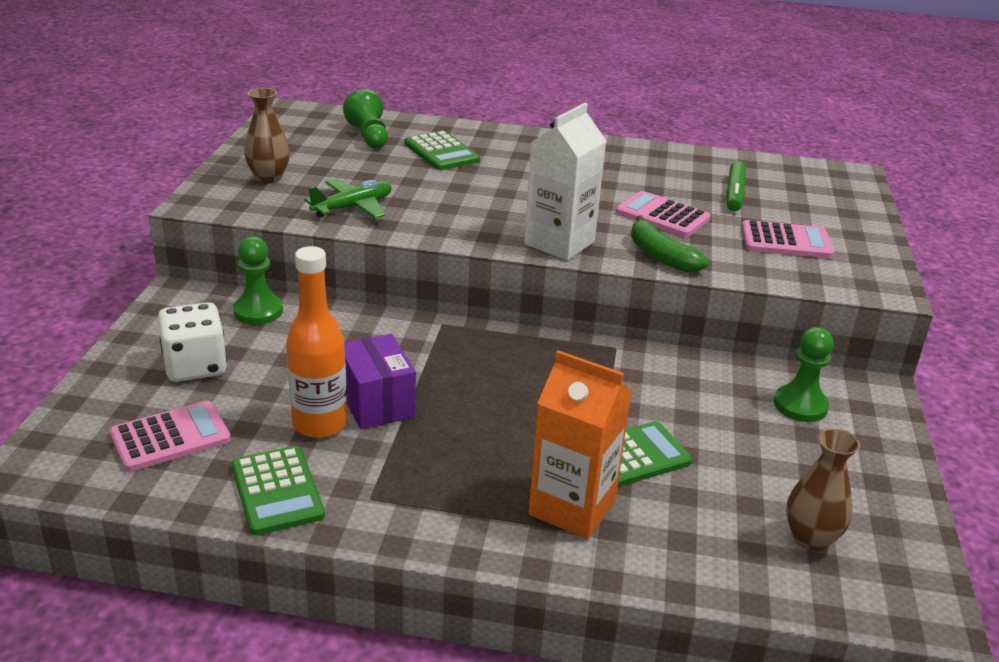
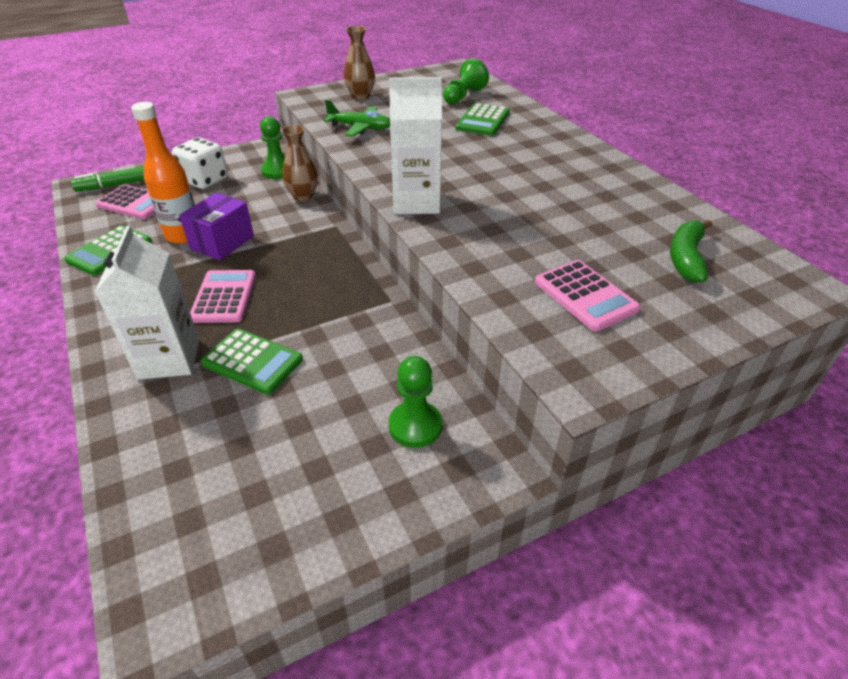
camera: 55 degrees right, 10 degrees up
orange carton [529,350,632,539] -> white carton [94,226,199,380]
pink calculator [616,191,711,237] -> pink calculator moved to [190,270,256,323]
green banana [631,216,709,272] -> green banana moved to [670,220,712,283]
green marker [726,161,746,211] -> green marker moved to [71,167,144,191]
brown vase [786,428,860,551] -> brown vase moved to [281,125,318,201]

